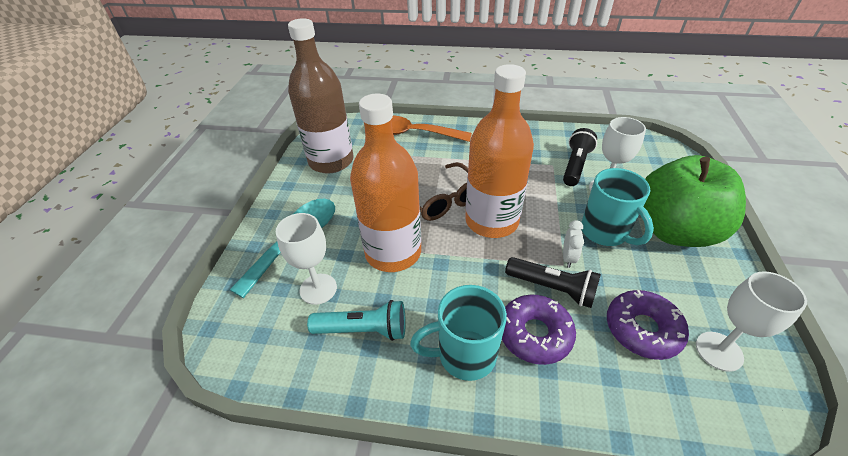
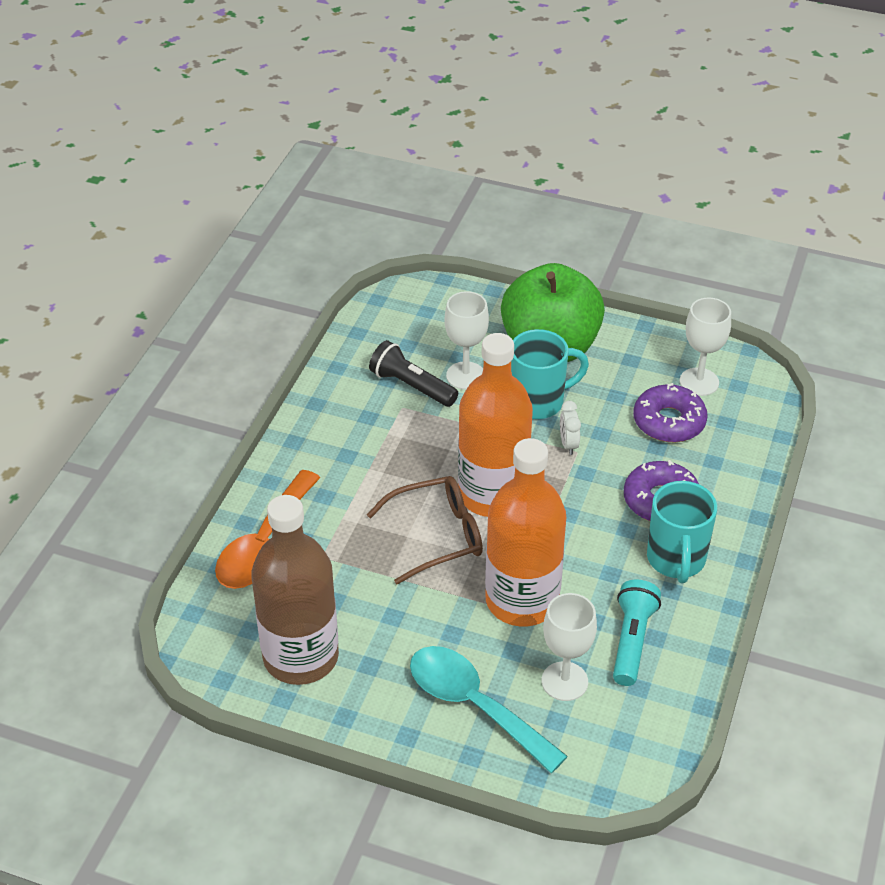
camera: 80 degrees left, 0 degrees up
black flashlight [505,257,601,308] -> none
white clock [563,220,584,268] -> white clock turned 120 degrees counterclockwise [560,401,581,455]

